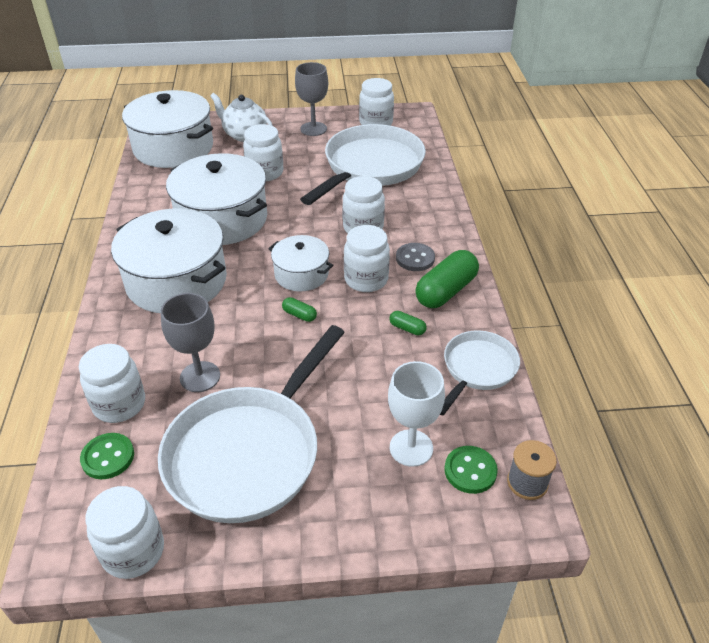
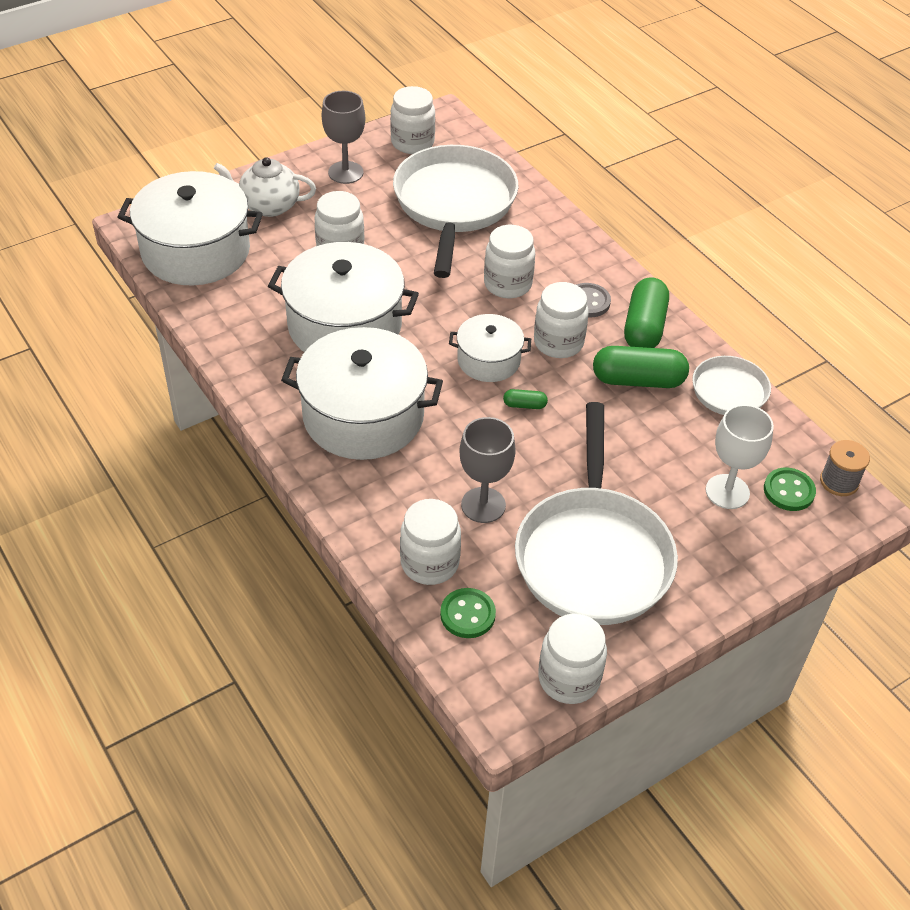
camera: 30 degrees left, 5 degrees up
green capsule [389,311,427,336] -> green capsule [593,346,689,388], size x2.19

